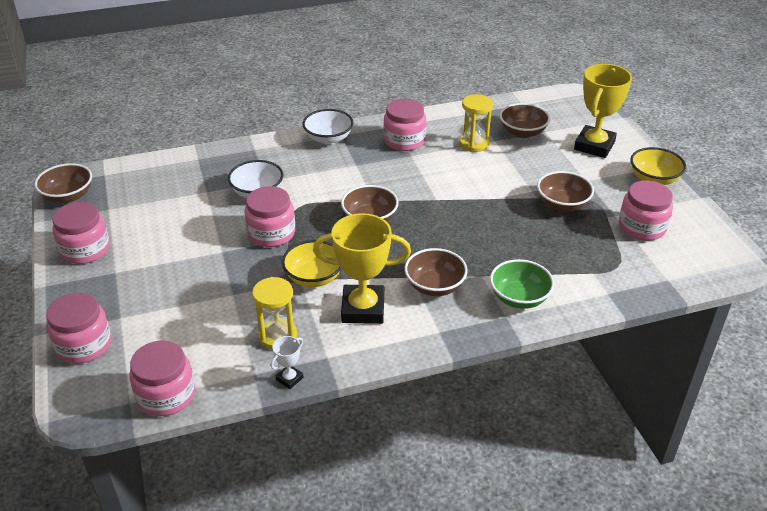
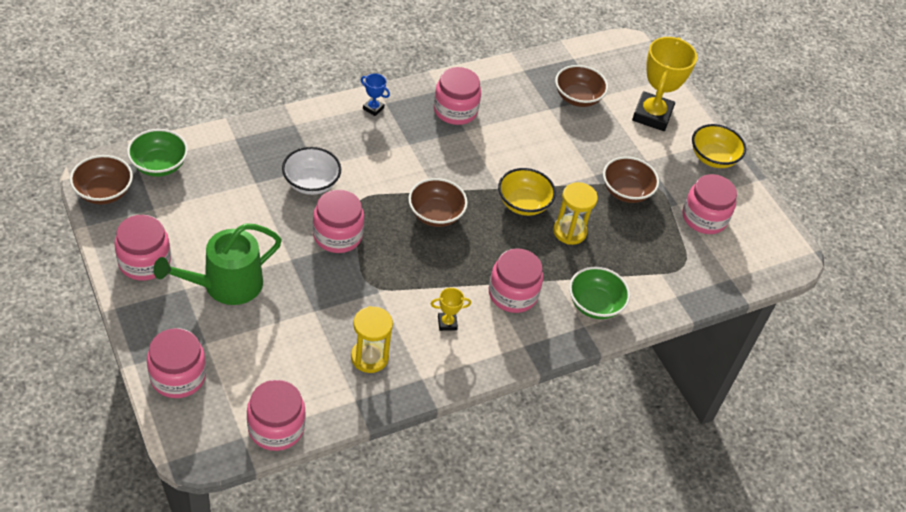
camera: 15 degrees left, 10 degrees up
white trophy [271,336,304,389] -> none
yellow bowl [282,240,341,287] -> yellow bowl moved to [498,168,556,216]
white bowl [303,109,353,144] -> blue trophy [361,73,390,116]
yellow trophy [313,213,411,324] -> yellow trophy [431,288,471,331], size x0.44
brown bowl [404,248,468,296] -> pink jar [489,248,543,313]
yellow hourglass [459,94,493,152] -> yellow hourglass moved to [553,182,598,245]
none -> green bowl [127,129,188,177]
none -> green watering can [153,223,282,305]

